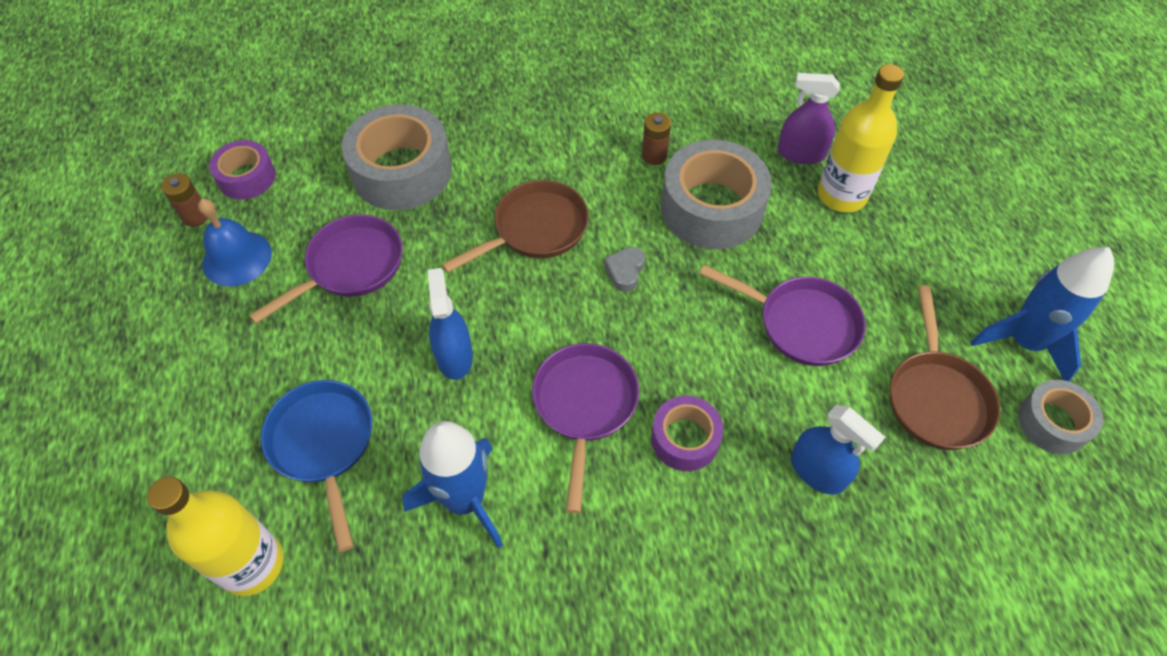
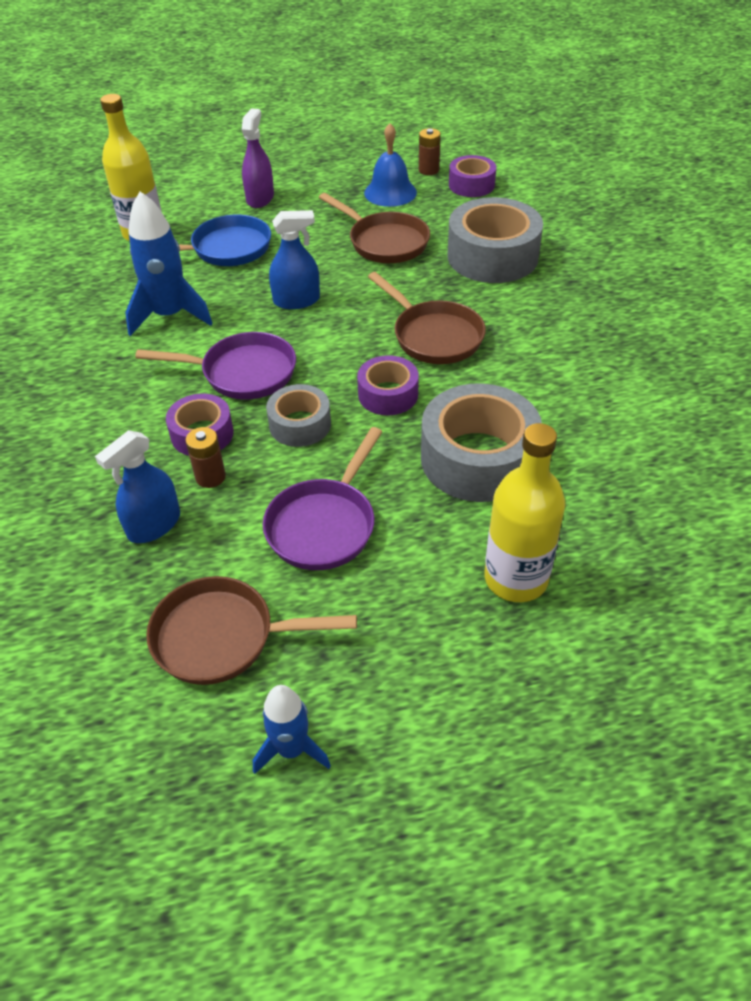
camera: 90 degrees right, 10 degrees down
purple pan [249,215,403,324] -> brown pan [319,193,430,263]
grey heart [604,247,645,292] -> purple tape [357,355,419,415]
brown battery [642,113,671,165] -> brown battery moved to [185,427,226,488]
purple spray bottle [778,73,840,164] -> purple spray bottle moved to [242,108,274,208]
blue rocket [970,247,1114,382] -> blue rocket [253,685,331,774], size x0.60
grey tape [1018,380,1103,454] -> grey tape moved to [266,384,331,447]

